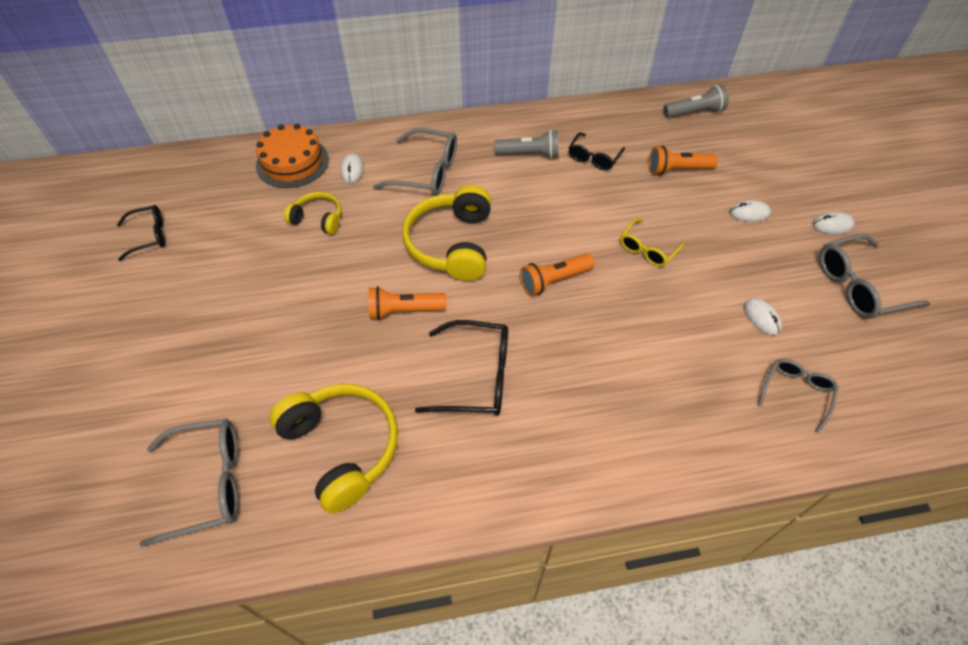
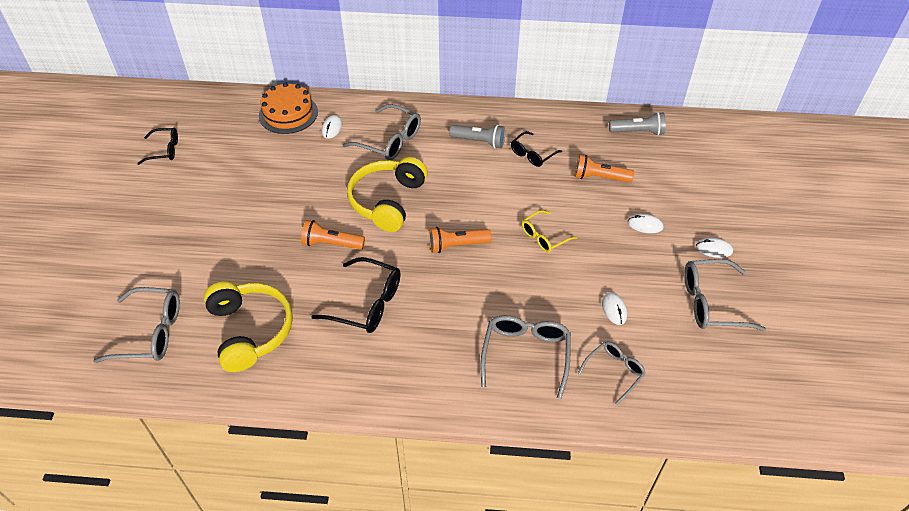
camera: 15 degrees right, 5 degrees down
yellow headphones [284,192,342,234] -> none
none -> grey glasses [481,315,571,399]

